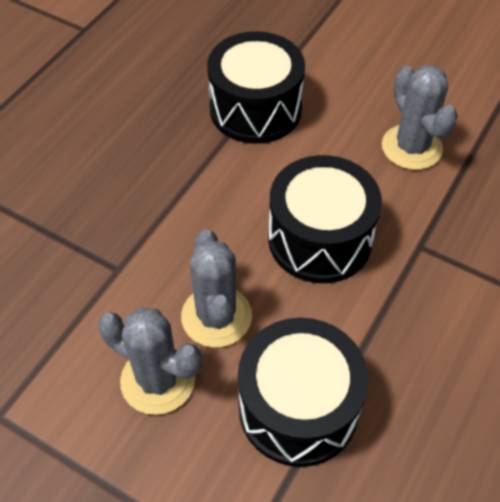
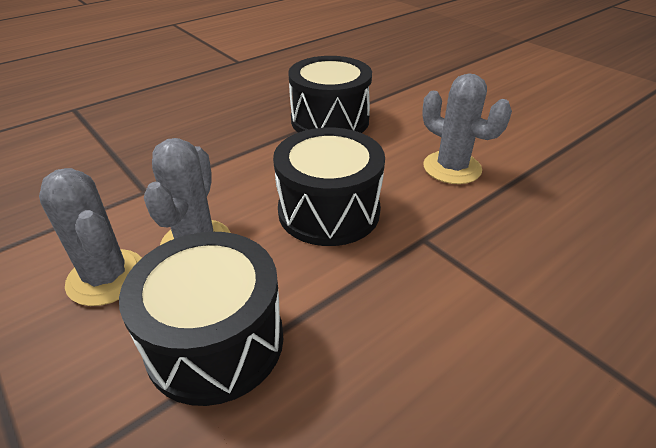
camera: 20 degrees right, 15 degrees down
grey cactus [382,66,458,170] -> grey cactus turned 45 degrees counterclockwise [422,73,512,184]

